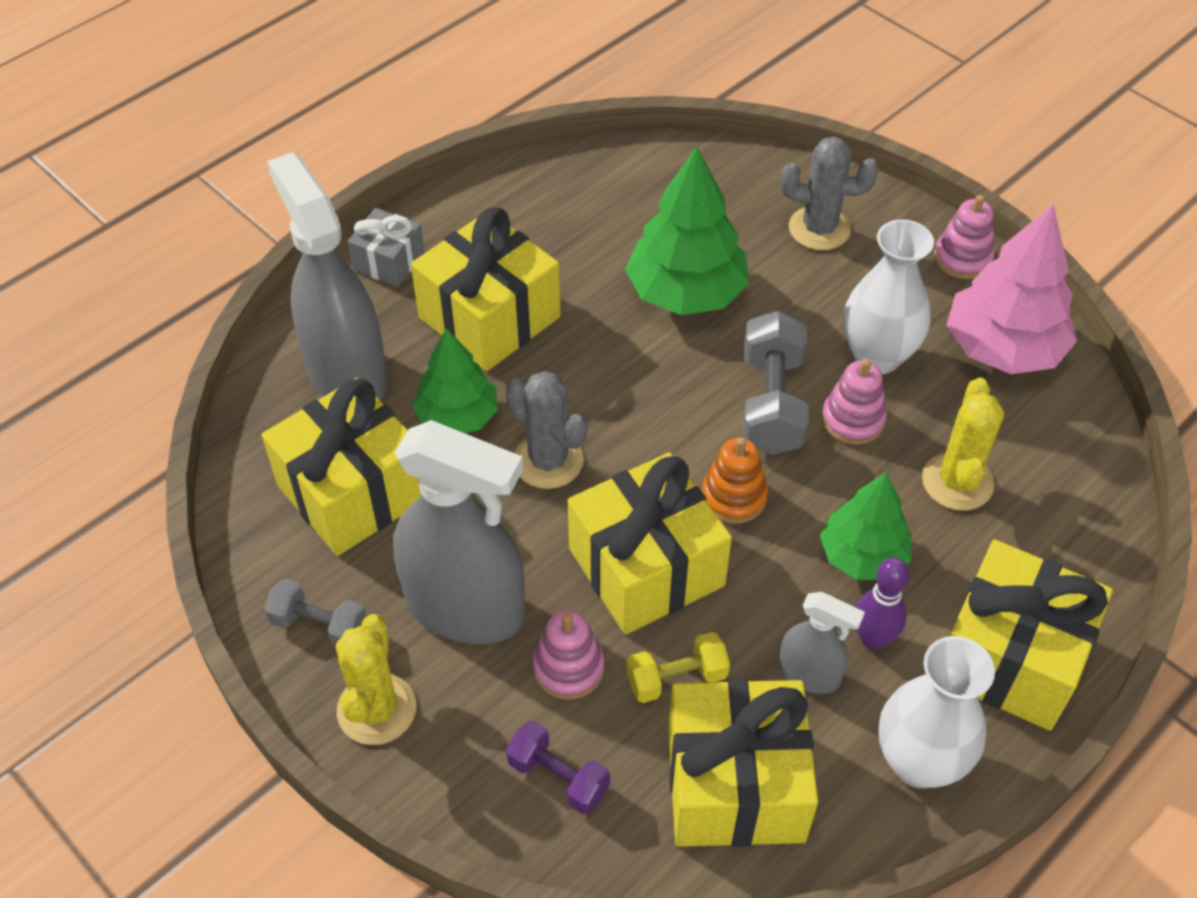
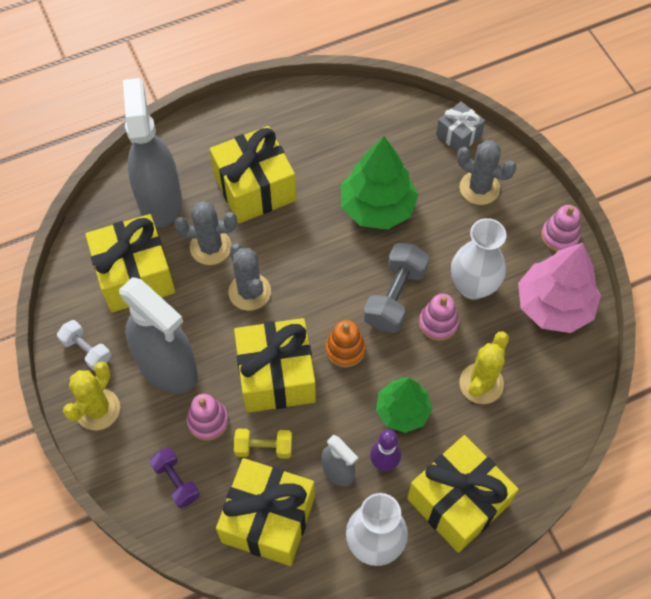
camera: 20 degrees right, 10 degrees up
grey dumbbell [264,579,367,646] -> white dumbbell [57,320,111,371]
grey gift [347,208,425,287] -> grey gift moved to [436,101,485,152]
green tree [412,328,498,433] -> grey cactus [174,201,237,265]

